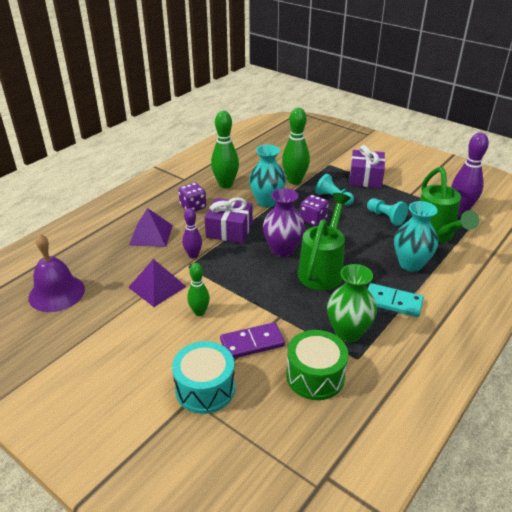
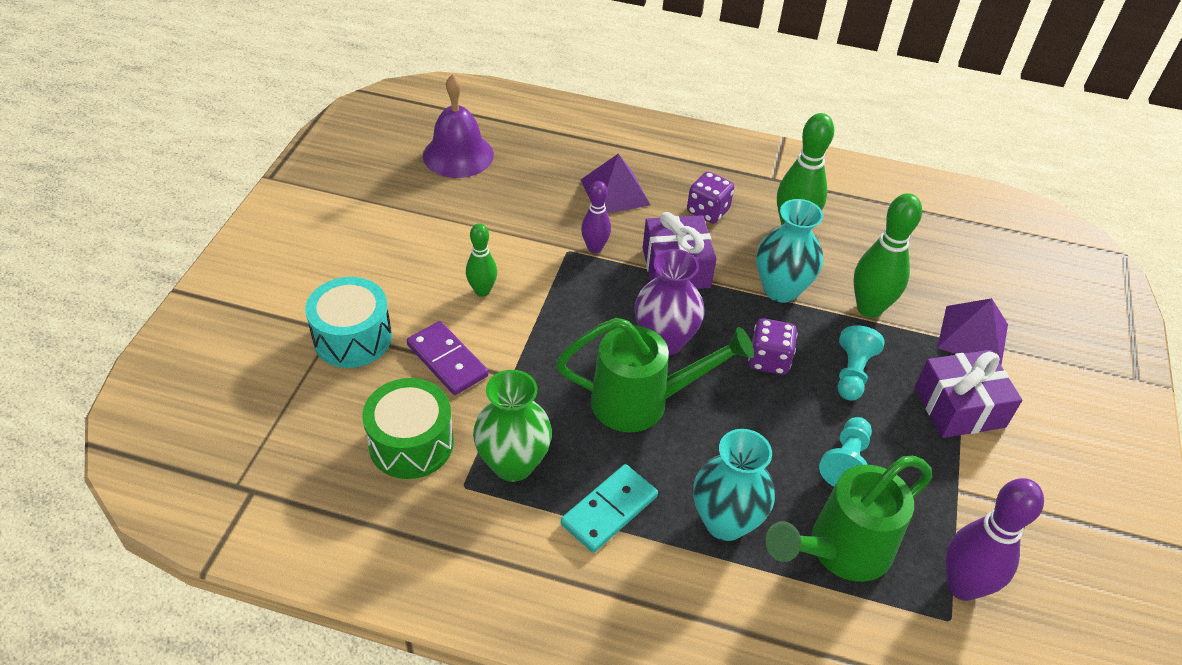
camera: 65 degrees right, 10 degrees up
purple pyramid [128,259,186,307] -> purple pyramid moved to [937,298,1008,365]
turquoise domino [368,283,424,317] -> turquoise domino turned 45 degrees clockwise [561,464,658,553]

